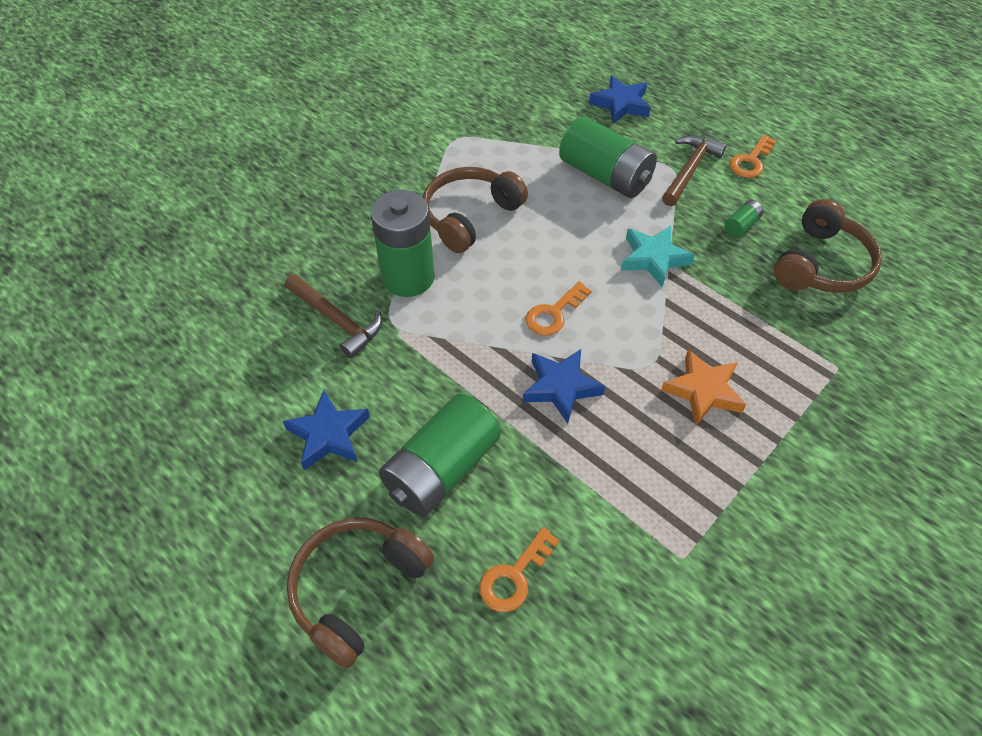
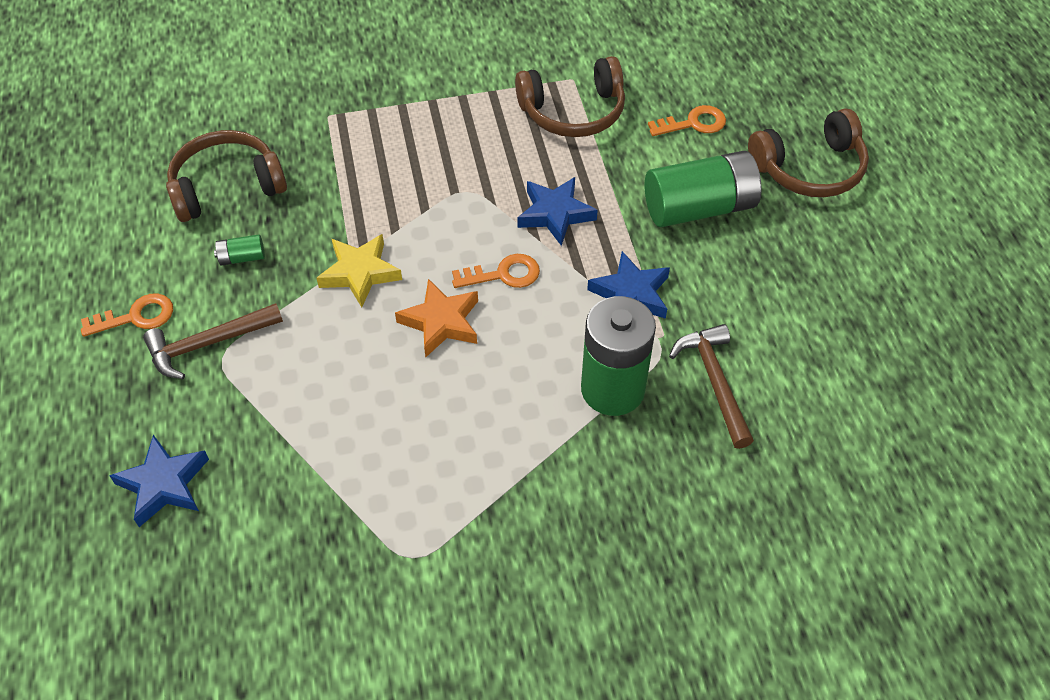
camera: 145 degrees left, 0 degrees up
blue star [283,390,370,470] -> blue star moved to [587,251,670,319]
brown headphones [423,167,528,253] -> brown headphones moved to [515,56,625,137]
green battery [559,117,657,198] -> none
turquoise star [621,226,695,288] -> yellow star [316,234,402,307]
orange star [661,349,746,425] -> orange star moved to [395,279,478,357]

